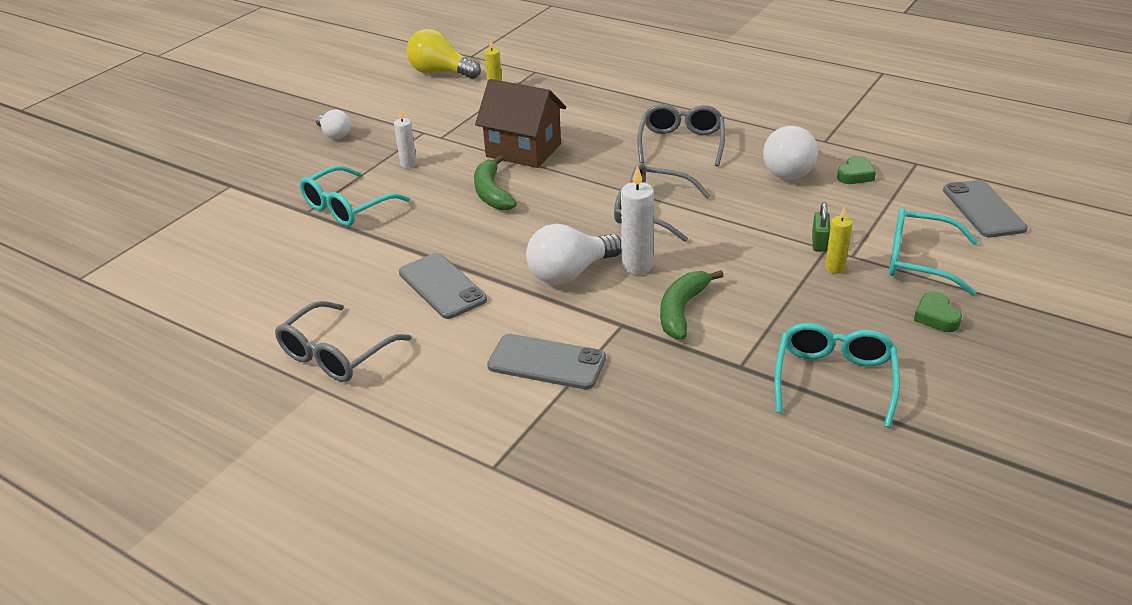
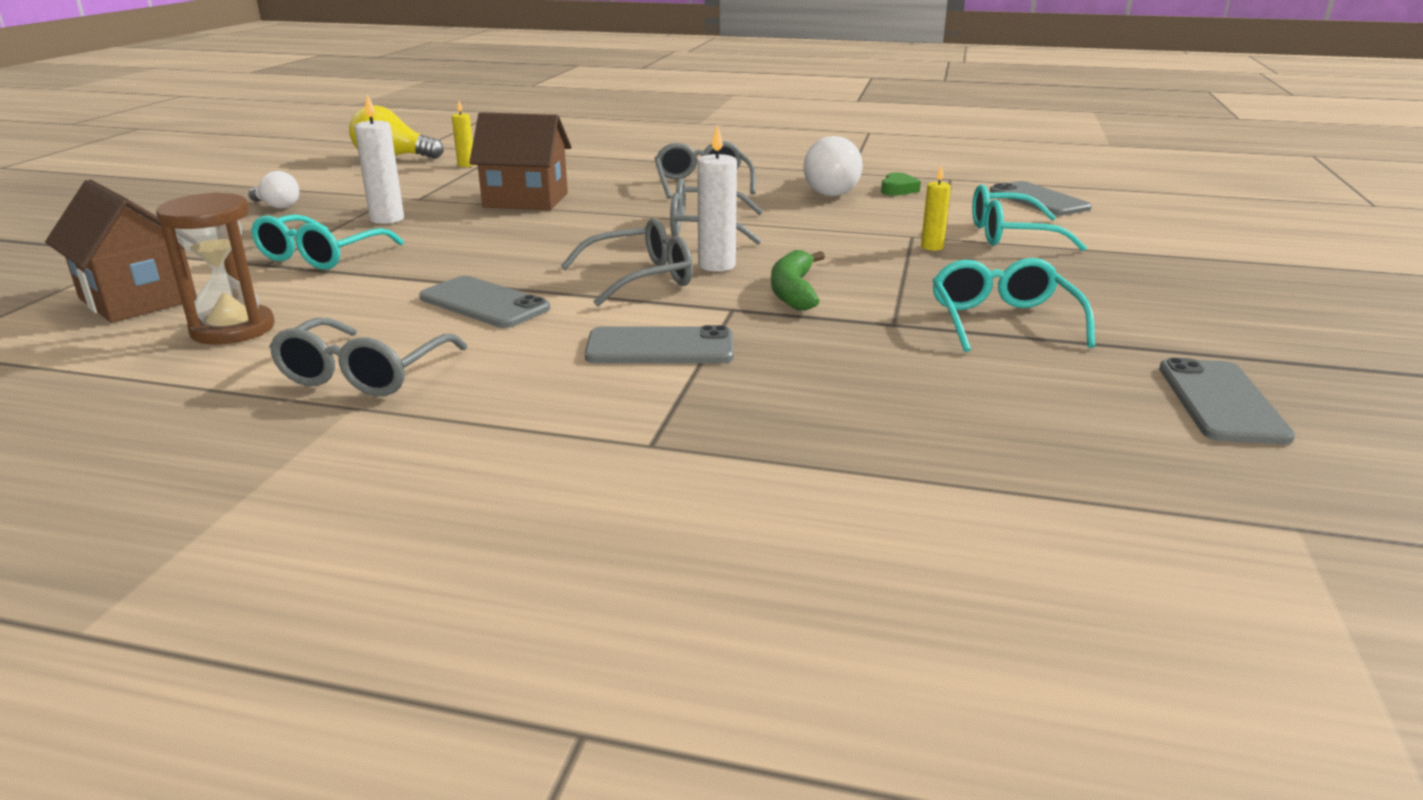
camera: 20 degrees left, 10 degrees down
white candle [394,109,417,168] -> white candle [354,94,404,224], size x1.60
green banana [474,155,517,210] -> none
white light bulb [526,223,621,285] -> grey glasses [561,218,693,307]
green padlock [812,202,830,252] -> none
green heart [914,292,962,332] -> none
none -> brown house [45,179,197,323]
none -> brown hourglass [156,192,275,344]
none -> grey phone [1159,358,1295,445]

